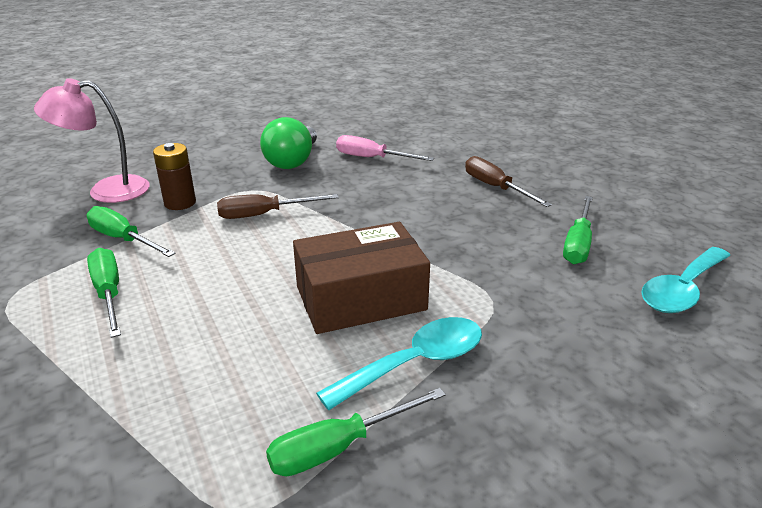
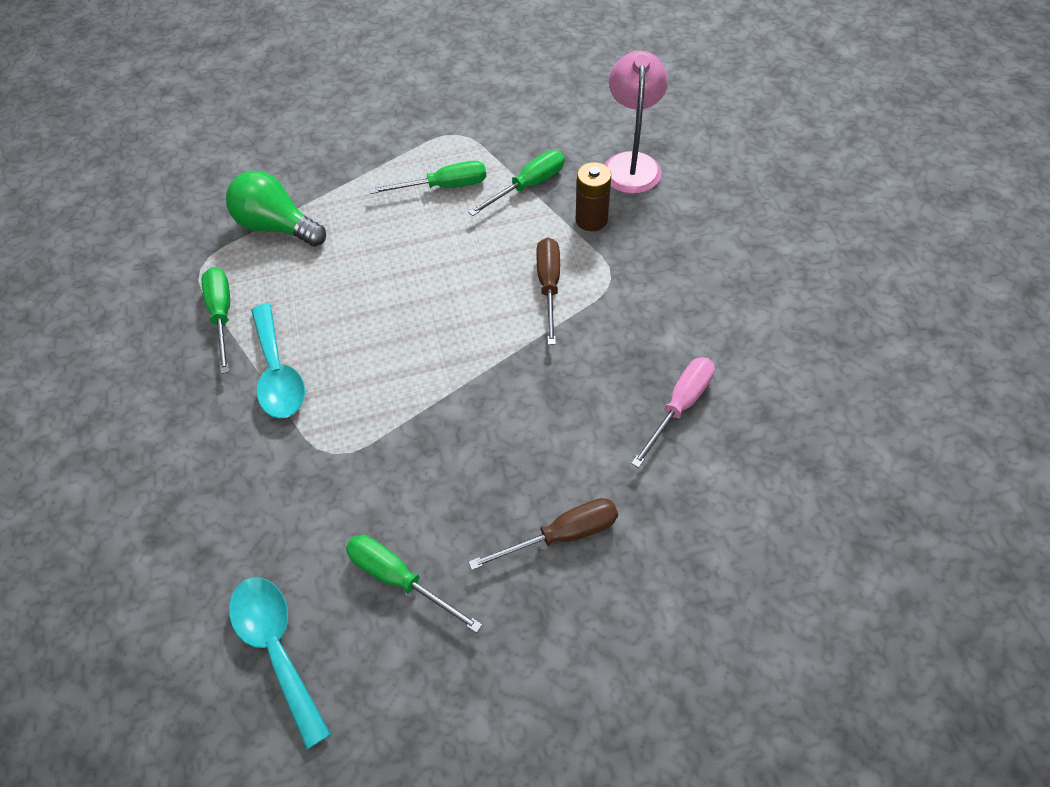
camera: 105 degrees right, 25 degrees up
green light bulb [260,117,317,169] -> green light bulb moved to [226,171,326,247]
brown box [293,222,430,334] -> none

